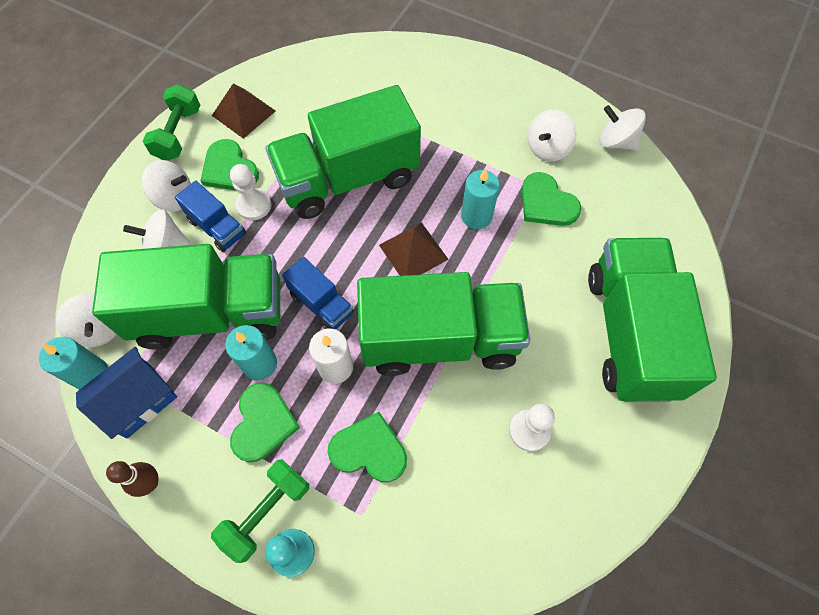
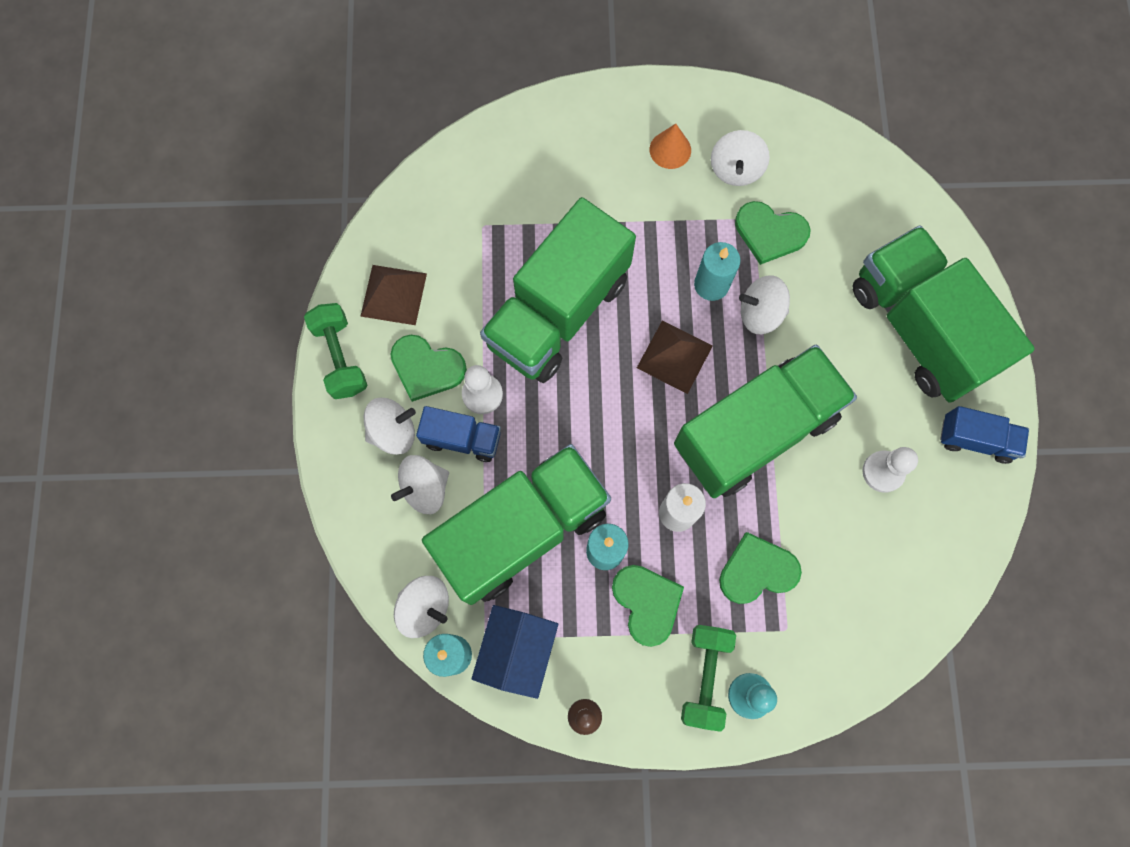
camera: 30 degrees left, 10 degrees up
blue truck [282,257,354,330] -> blue truck moved to [940,406,1029,464]
white spinning top [599,105,646,150] -> white spinning top moved to [739,275,790,335]
none -> orange cone [650,124,691,169]

